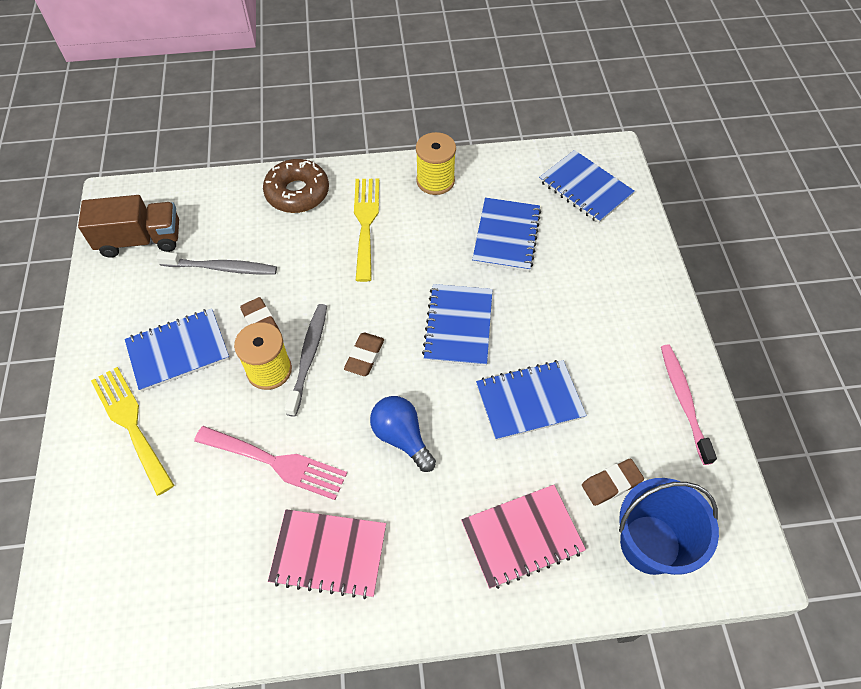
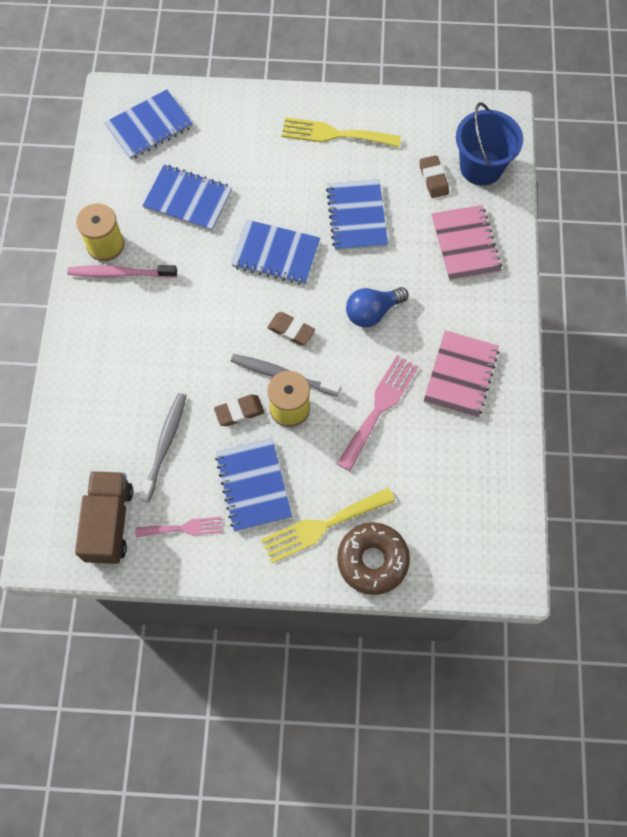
camera: 80 degrees left, 10 degrees up
brown donut [263,159,329,213] -> brown donut moved to [337,522,410,595]
yellow fork [354,179,379,282] -> yellow fork moved to [282,117,401,147]
pink toothbrush [661,344,717,465] -> pink toothbrush moved to [67,265,177,278]
none -> pink fork [136,517,222,537]

